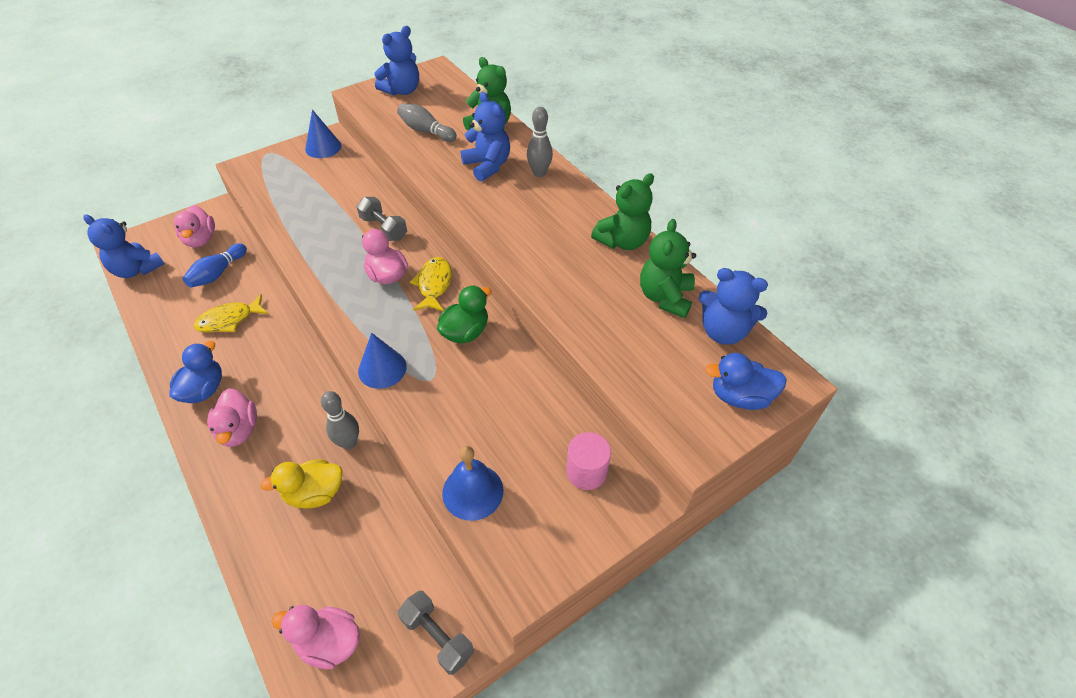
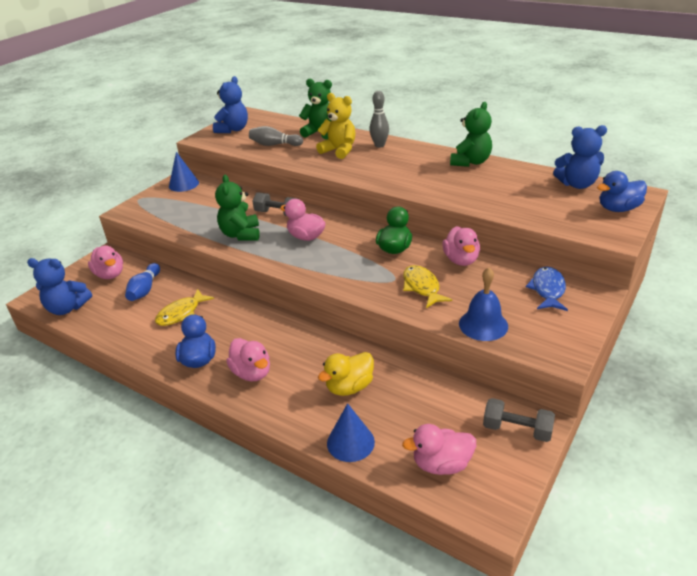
camera: 20 degrees left, 15 degrees down
grey bowling pin [321,391,359,450] -> none
blue cone [358,333,407,389] -> blue cone moved to [327,403,375,462]
yellow fish [410,257,452,311] -> yellow fish moved to [403,265,452,308]
blue teddy bear [461,92,510,181] -> yellow teddy bear [316,93,356,159]
pink cylinder [566,432,611,490] -> blue fish [526,267,568,311]
green teddy bear [640,219,696,318] -> green teddy bear moved to [215,174,260,241]
none -> pink duck [442,226,480,266]

